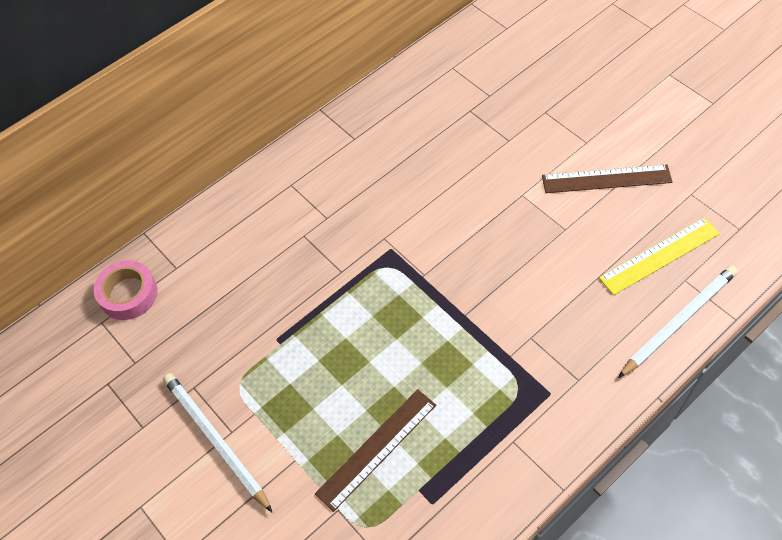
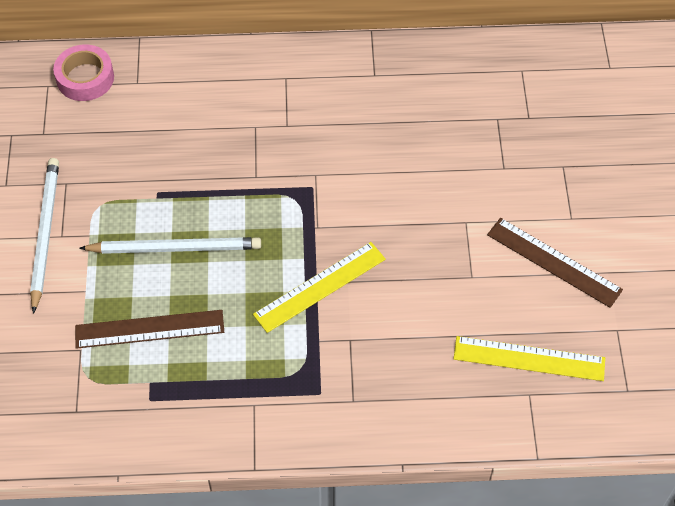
camera: 35 degrees right, 0 degrees up
white pencil [618,266,738,378] -> white pencil moved to [79,237,261,254]
none -> yellow ruler [253,242,386,333]

